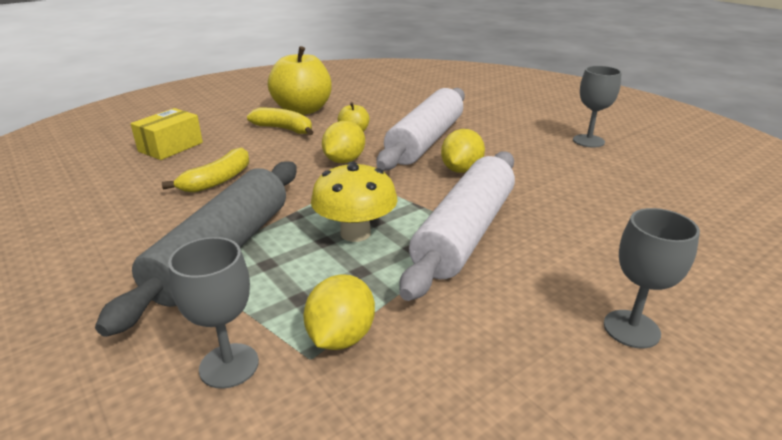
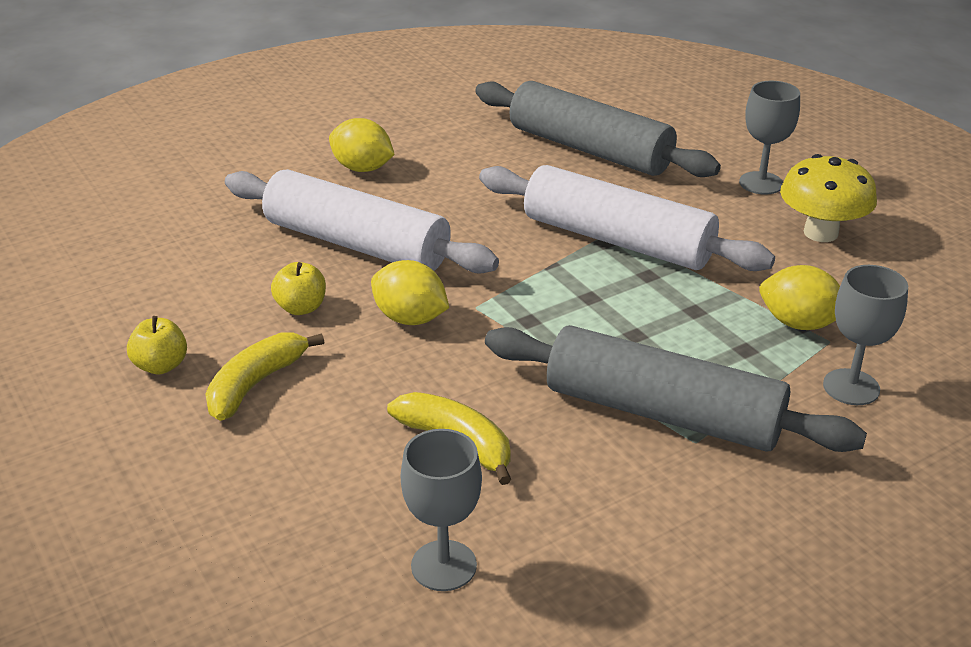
camera: 85 degrees left, 5 degrees up
yellow box [130,108,203,160] -> none
yellow apple [268,46,331,115] -> yellow apple [127,316,187,375], size x0.47
yellow mushroom [311,162,397,242] -> yellow mushroom moved to [780,154,877,242]
yellow lemon [441,129,485,173] -> yellow lemon moved to [329,118,395,172]
grey goblet [573,66,622,148] -> grey goblet moved to [401,429,482,591]
none -> grey rolling pin [475,81,721,177]

